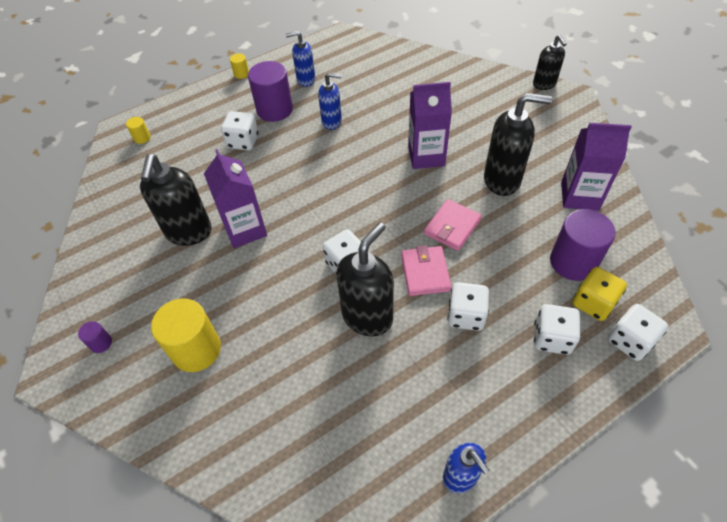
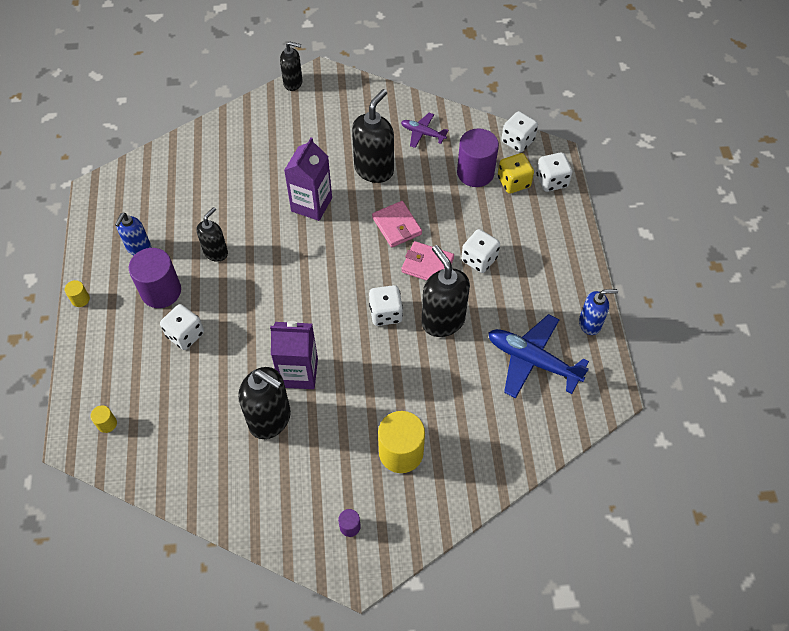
camera: 65 degrees left, 5 degrees up
blue soap dispenser [318,73,342,130] -> black soap dispenser [196,207,228,262]
white dice [534,304,581,355] -> white dice moved to [501,111,538,152]
purple carton [561,123,632,211] -> purple plane [401,113,448,148]
none -> blue plane [488,314,589,398]

